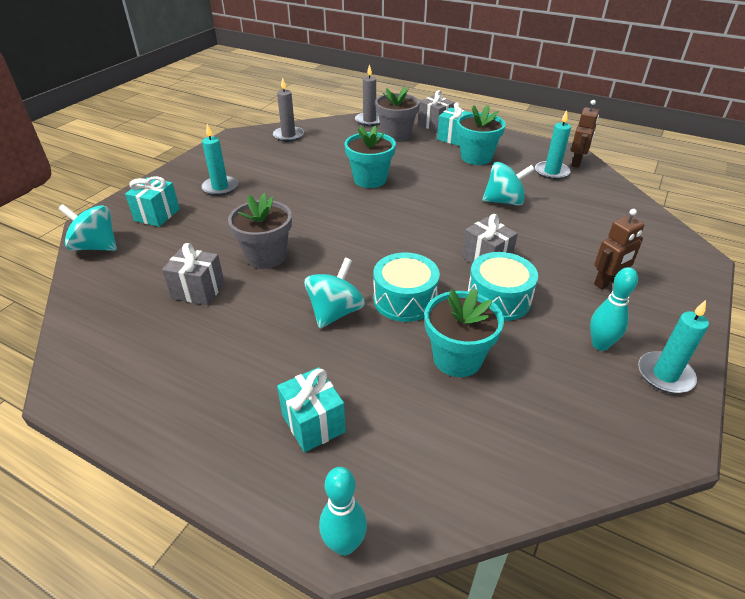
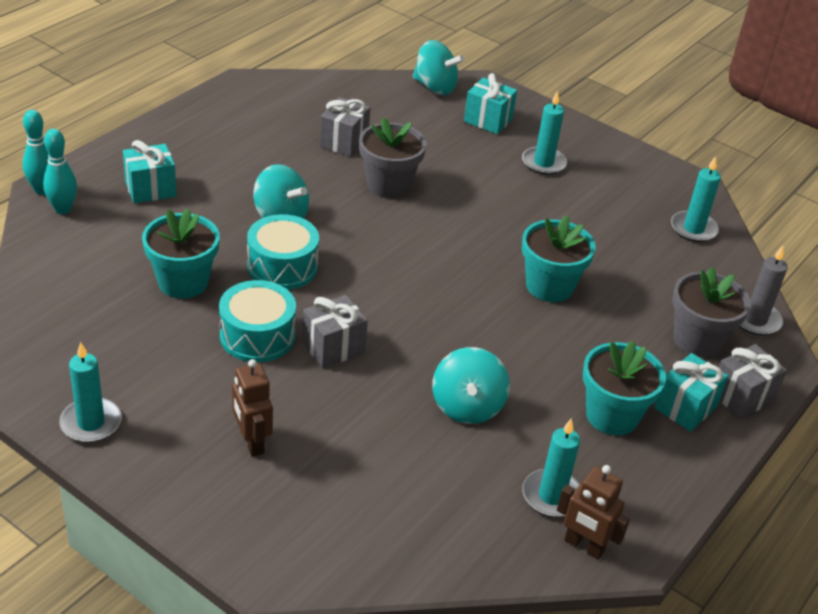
camera: 95 degrees right, 0 degrees up
turquoise spinning top [58,204,117,251] -> turquoise spinning top turned 90 degrees clockwise [413,40,464,95]
grey candle [273,77,304,142] -> turquoise candle [671,156,721,242]
turquoise bowling pin [590,267,638,351] -> turquoise bowling pin moved to [43,129,77,214]

